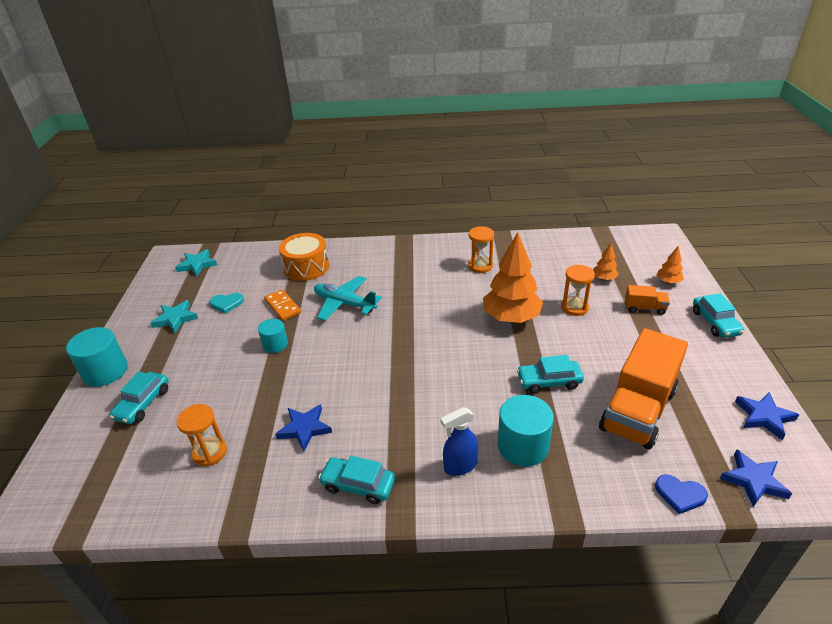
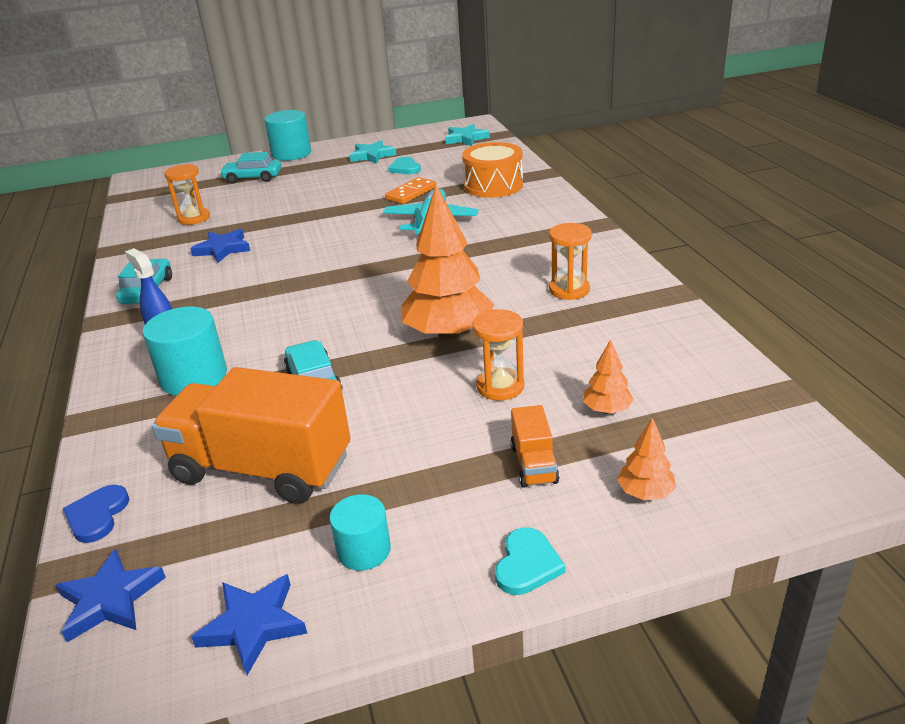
camera: 75 degrees right, 5 degrees down
turquoise cylinder [258,319,288,353] -> turquoise cylinder moved to [329,494,391,571]
turquoise car [693,293,744,338] -> turquoise heart [495,527,566,595]

